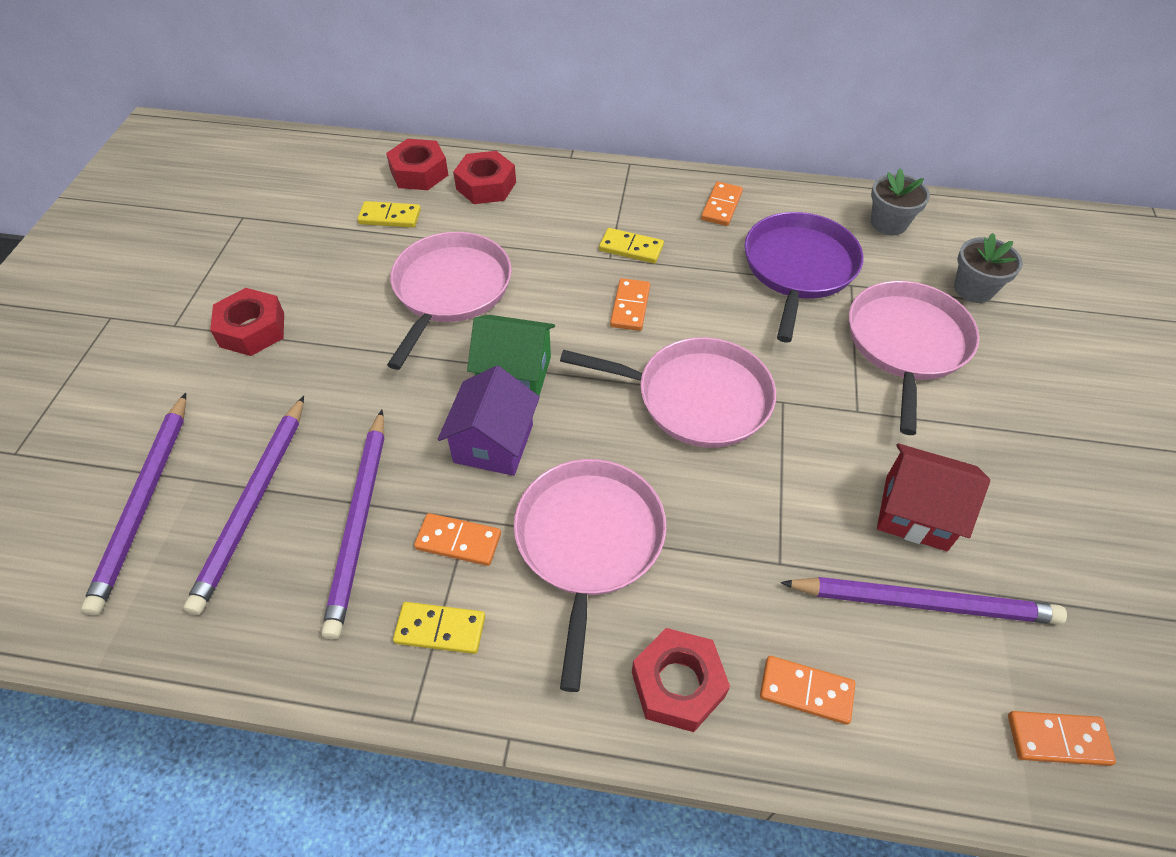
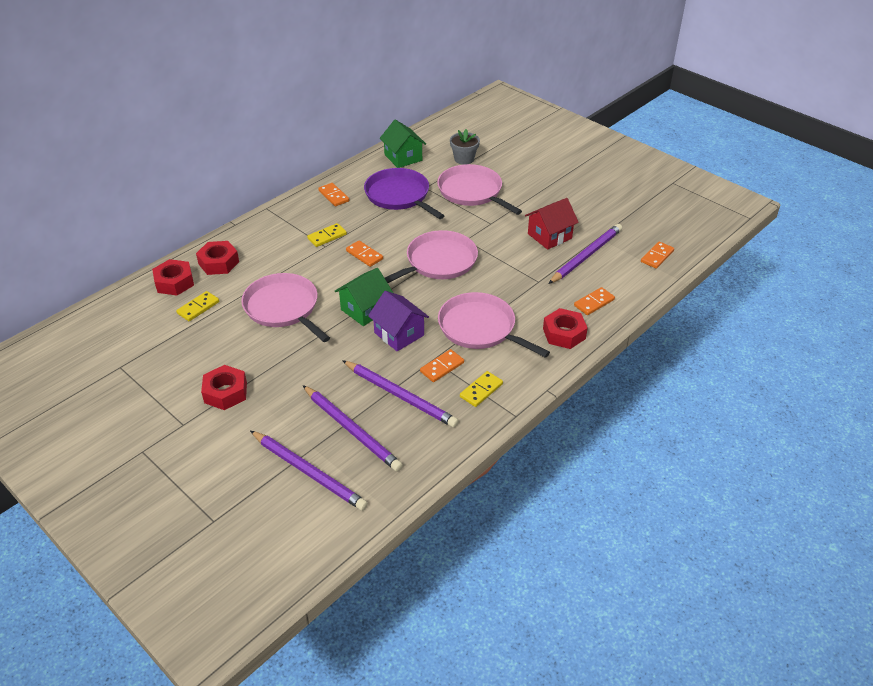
camera: 55 degrees left, 10 degrees down
grey flower pot [871,168,930,235] -> green house [380,119,426,168]

